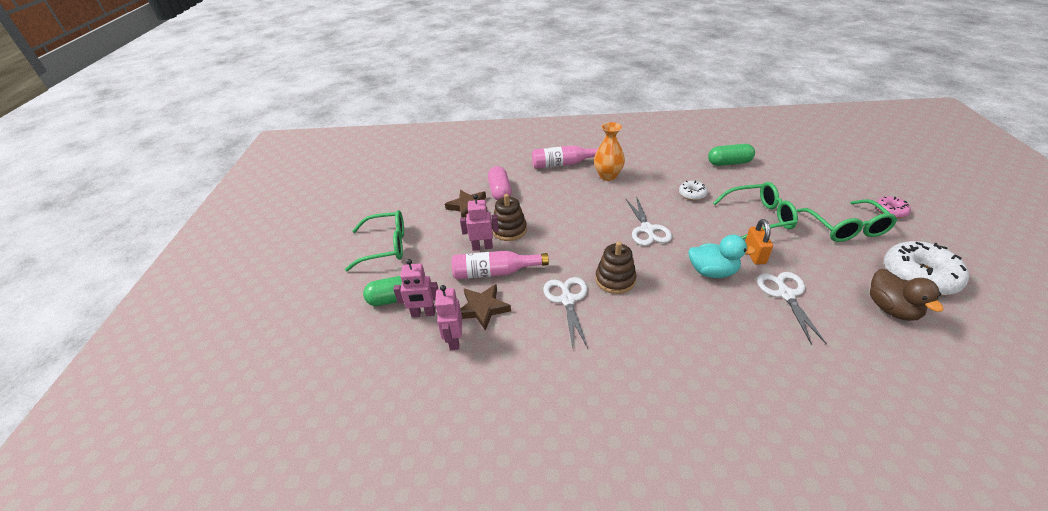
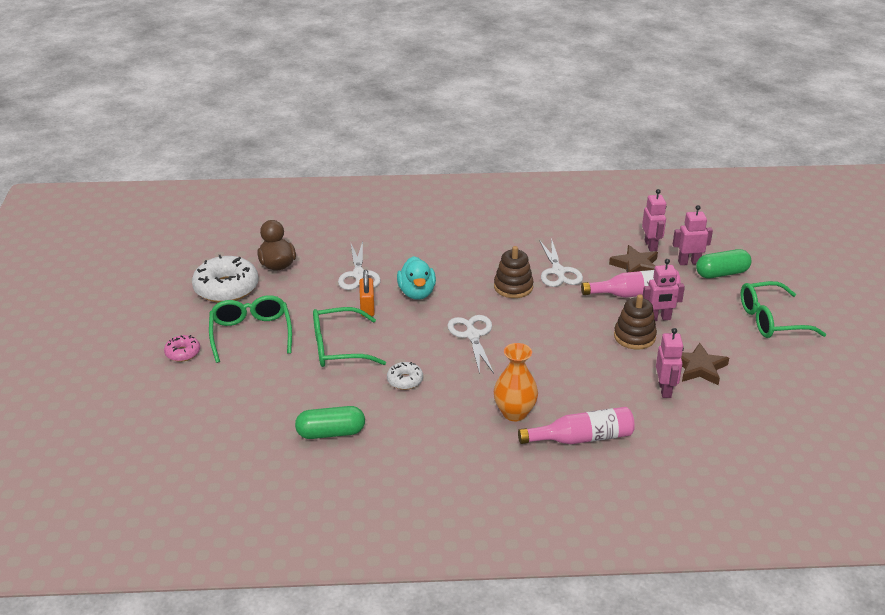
camera: 175 degrees right, 5 degrees down
pink capsule [488,166,512,200] -> pink robot [656,328,684,398]
turquoise duck [688,235,756,278] -> turquoise duck turned 105 degrees counterclockwise [397,256,436,300]

